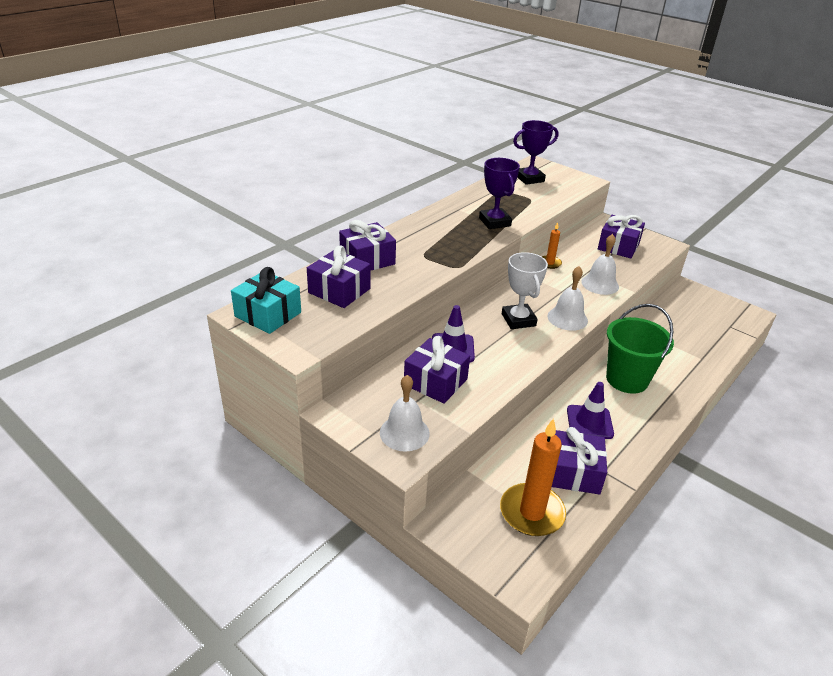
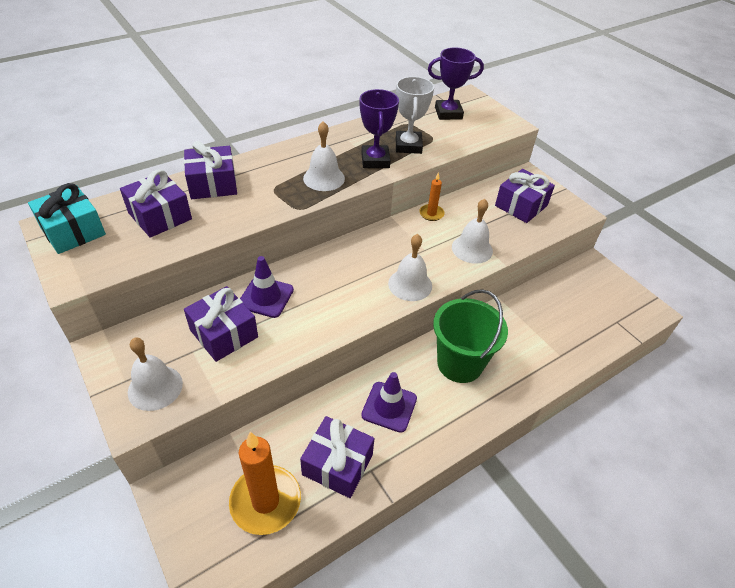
camera: 15 degrees right, 10 degrees up
white trophy [502,252,548,329] -> white trophy moved to [396,76,434,154]
none -> white bell [303,121,345,191]

